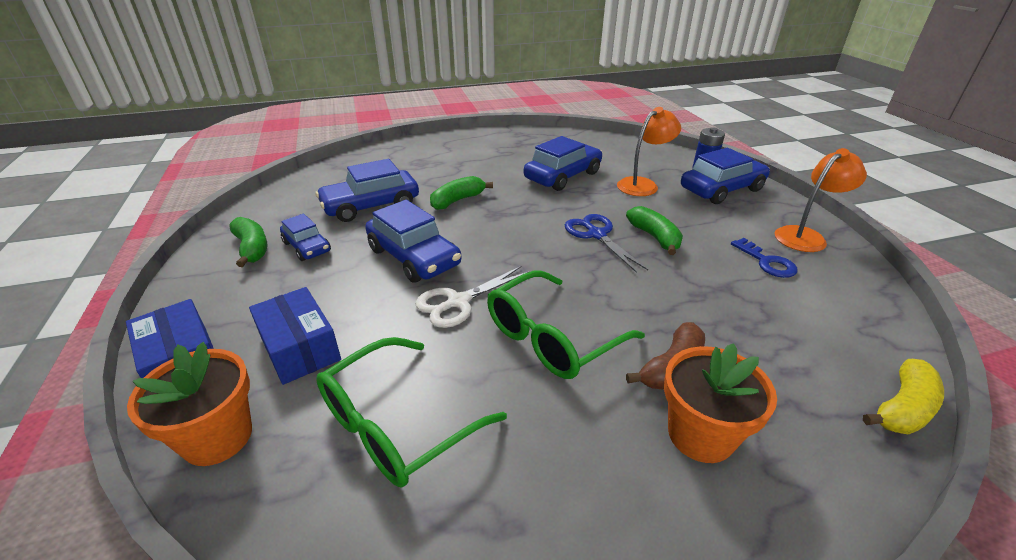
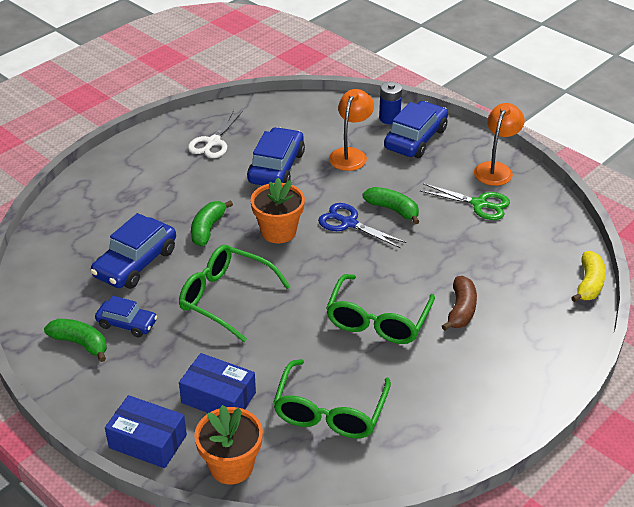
camera: 30 degrees left, 5 degrees up
blue car [365,200,461,283] -> green glasses [179,245,291,342]
white scissors [415,266,531,328] -> white scissors moved to [188,110,243,158]
orange flower pot [664,343,777,463] -> orange flower pot moved to [251,178,305,243]
blue key [731,238,797,278] -> green scissors [420,183,510,220]

